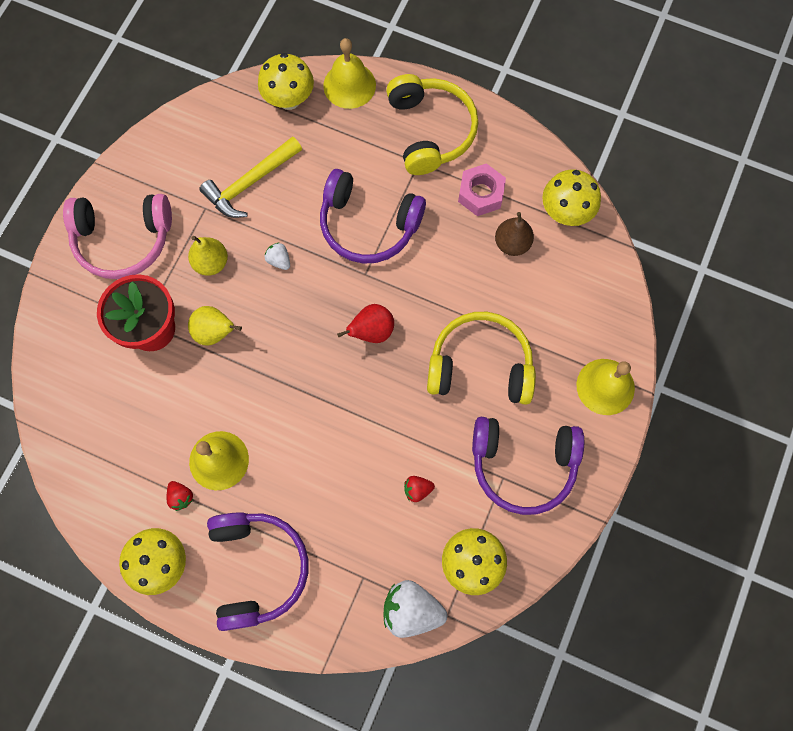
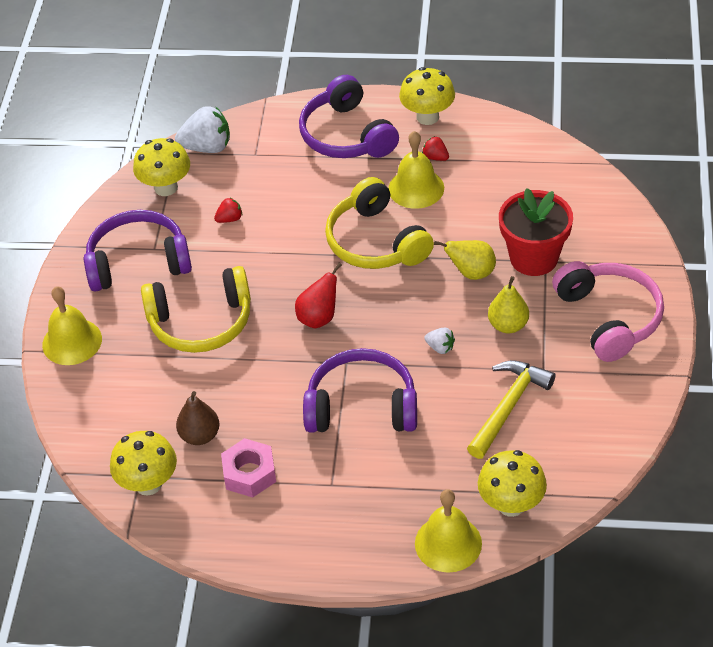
camera: 165 degrees right, 25 degrees down
pink headphones [63,194,172,279] -> pink headphones turned 90 degrees clockwise [552,261,664,362]
yellow headphones [386,74,478,175] -> yellow headphones moved to [325,177,434,269]

